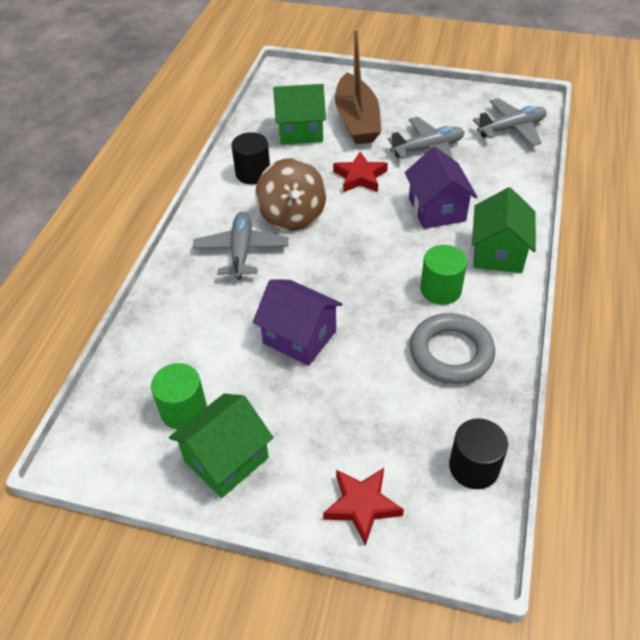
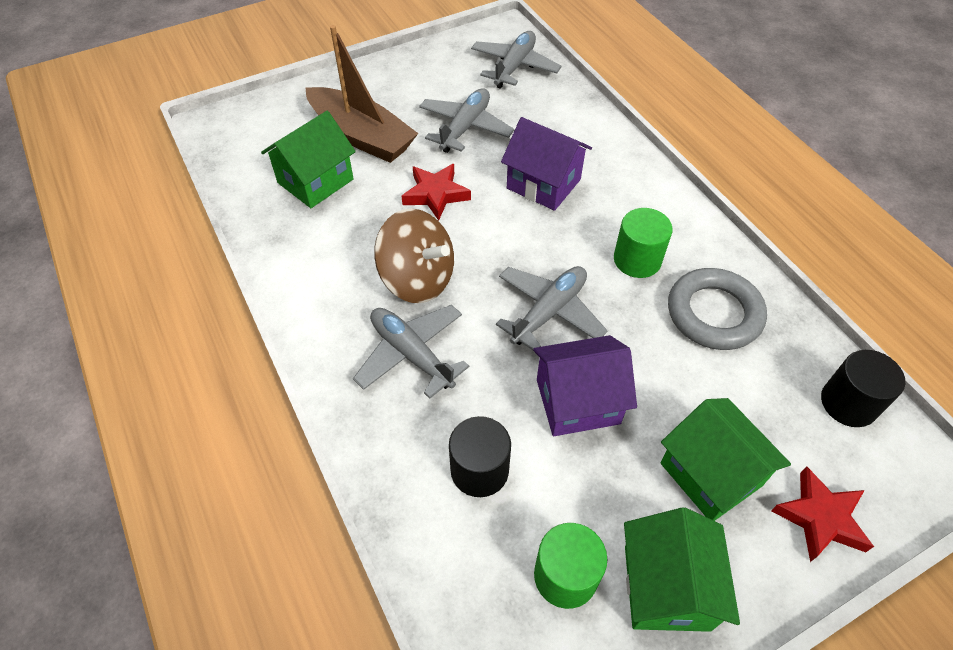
camera: 45 degrees left, 5 degrees up
black cylinder [231,132,270,184] -> black cylinder moved to [449,416,511,497]
green house [472,187,536,273] -> green house moved to [660,398,791,521]
none -> grey plane [496,266,608,350]

